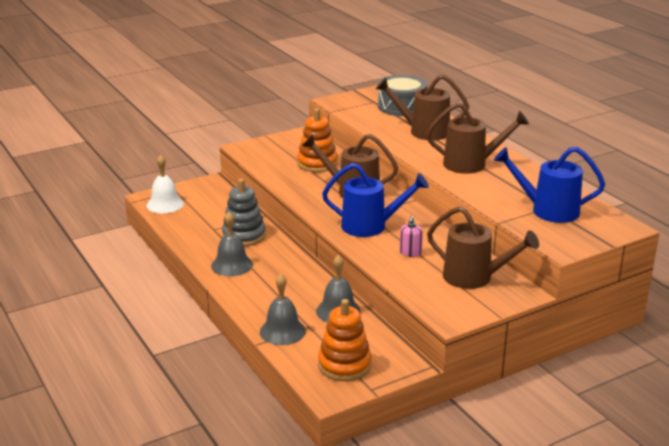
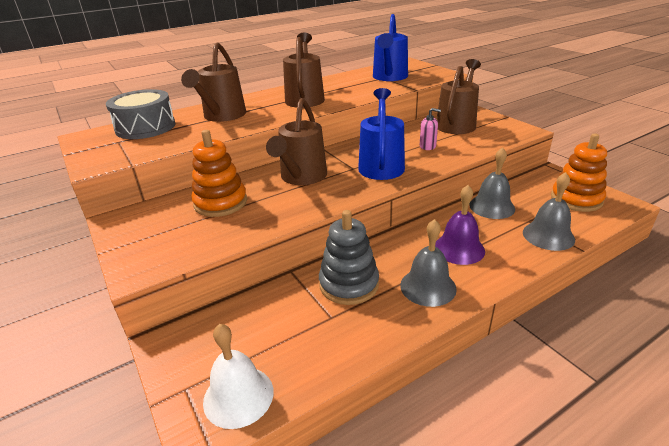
camera: 90 degrees left, 5 degrees up
none -> purple bell [435,185,485,265]

